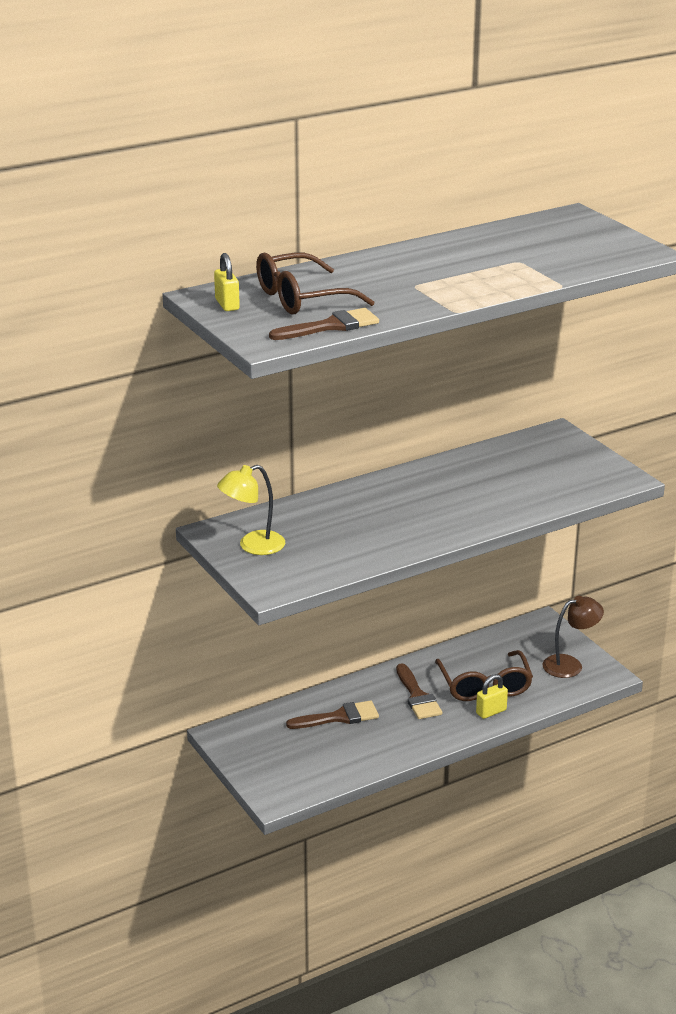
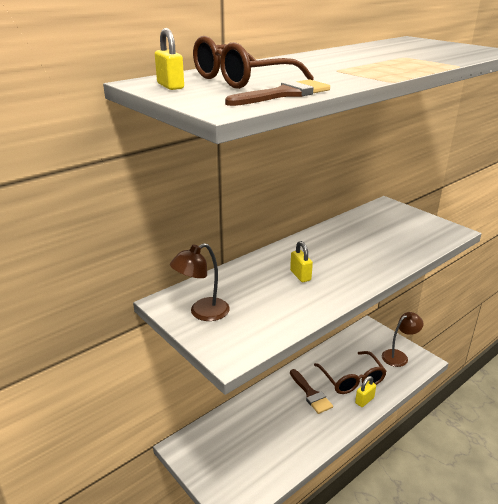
camera: 10 degrees left, 0 degrees up
yellow lamp [217,465,285,555] -> brown lamp [170,243,230,321]
brown brush [286,701,379,729] -> none
none -> yellow padlock [290,241,313,282]

